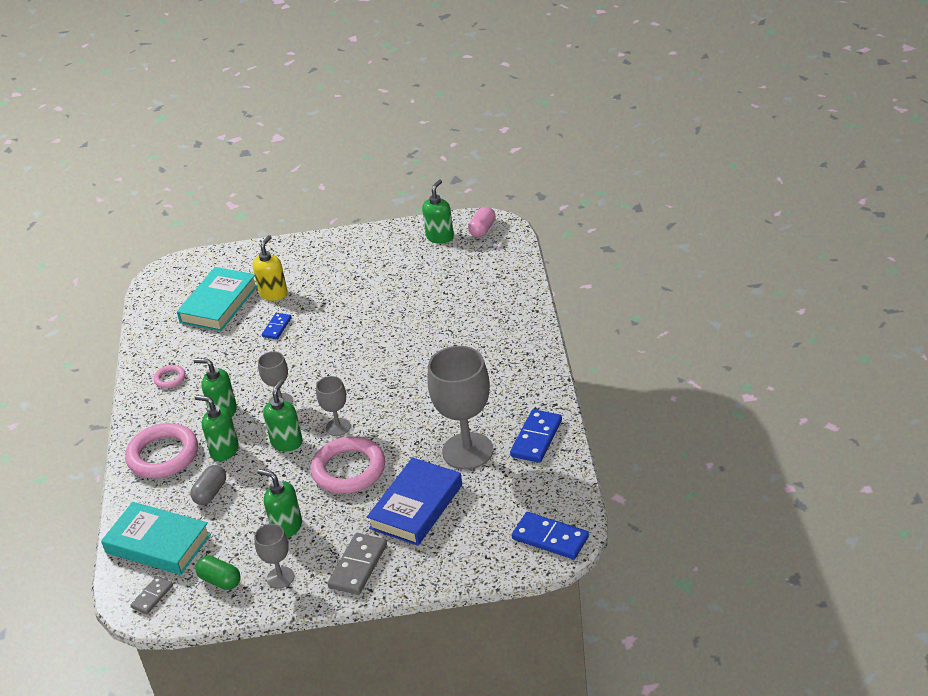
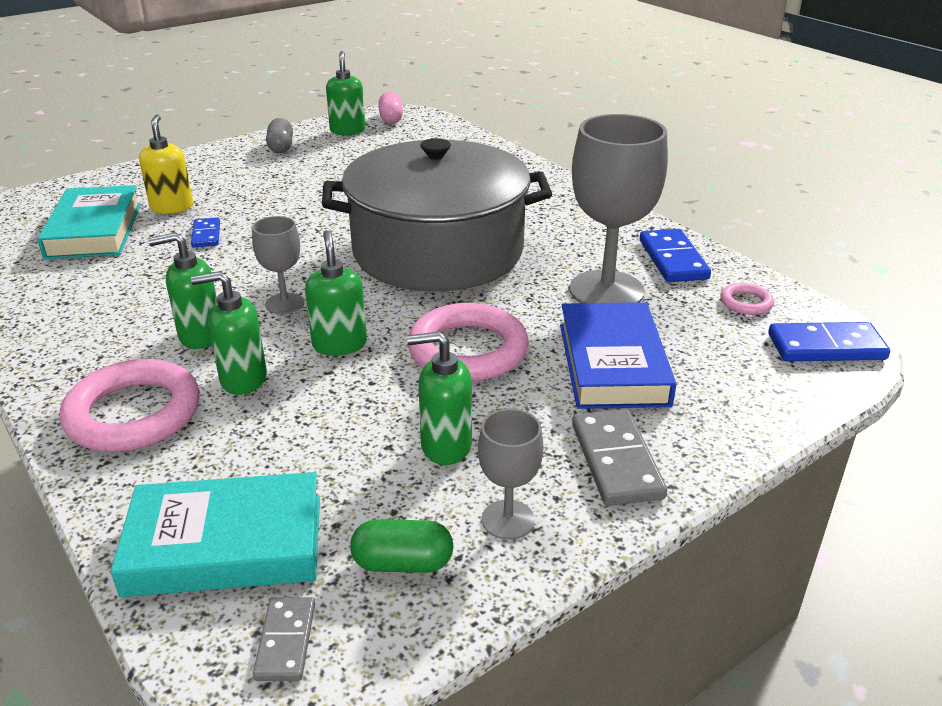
camera: 35 degrees left, 5 degrees down
pink ring [154,365,186,388] -> pink ring moved to [721,283,774,315]
grey capsule [190,465,226,505] -> grey capsule moved to [266,118,293,153]
grey goblet [316,376,351,436] -> none
none -> grey pot [322,138,552,291]

